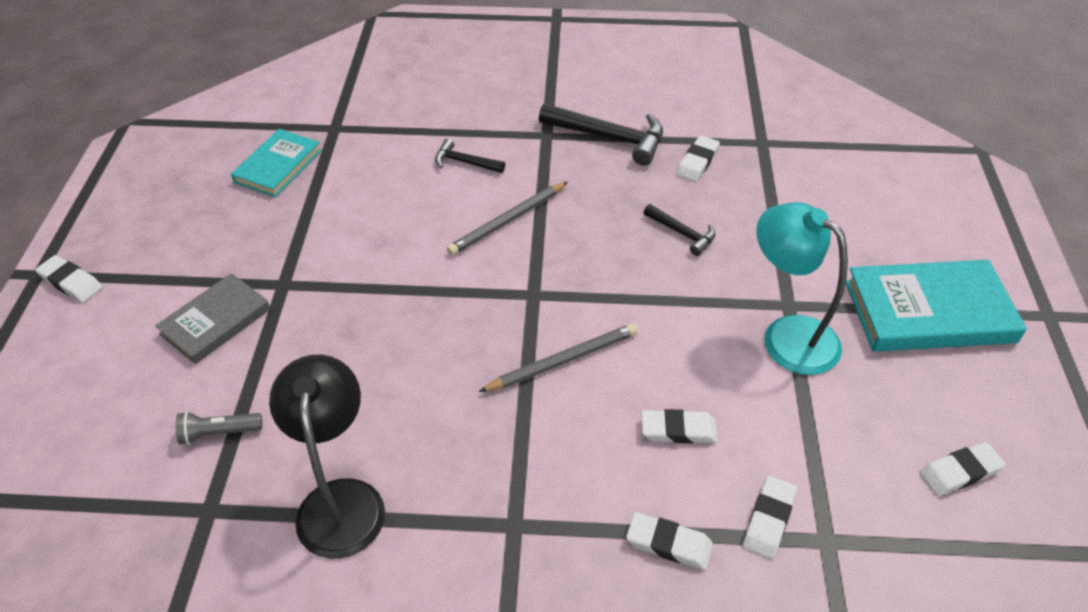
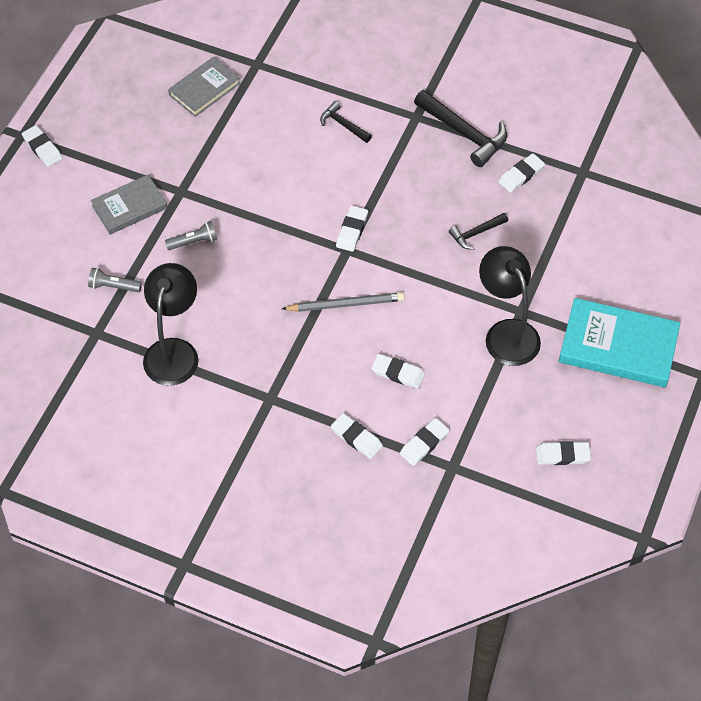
camera: 20 degrees right, 10 degrees up
turquoise book [231,129,322,197] -> grey book [168,57,240,117]
grey pencil [447,182,568,255] -> none
black hammer [643,204,716,256] -> black hammer turned 90 degrees clockwise [449,213,508,250]
turquoise lamp [756,202,848,375] -> black lamp [479,246,541,366]
none -> grey flashlight [165,221,217,250]
none -> white eraser [336,206,368,252]

